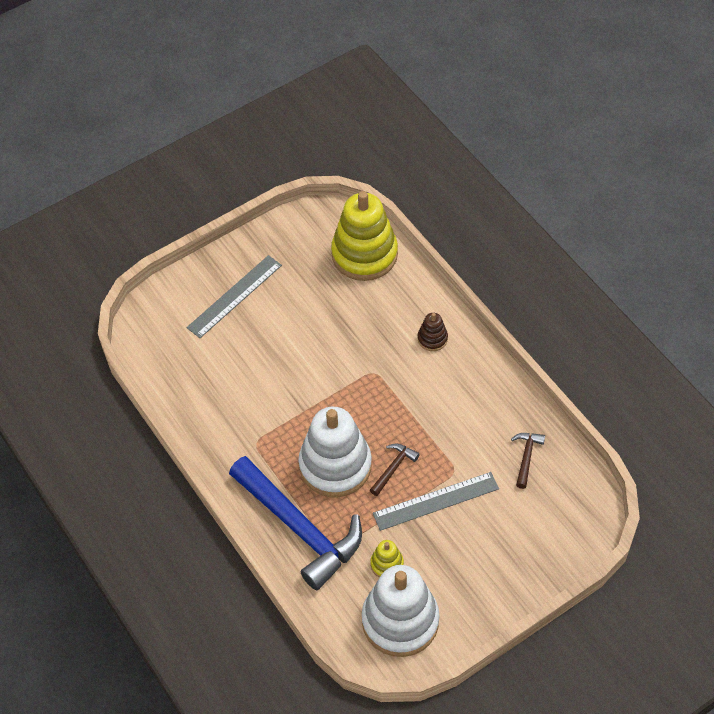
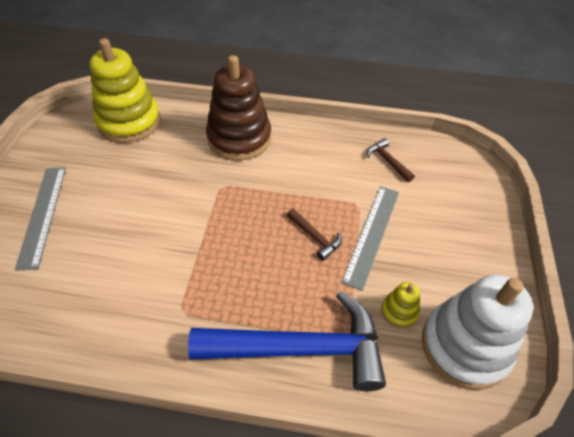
camera: 50 degrees left, 5 degrees down
white stacking toy [299,407,372,497] -> none
brown hammer [370,443,420,496] -> brown hammer turned 150 degrees clockwise [287,208,342,261]
brown stacking toy [417,313,448,351] -> brown stacking toy [206,55,271,161], size x2.27

